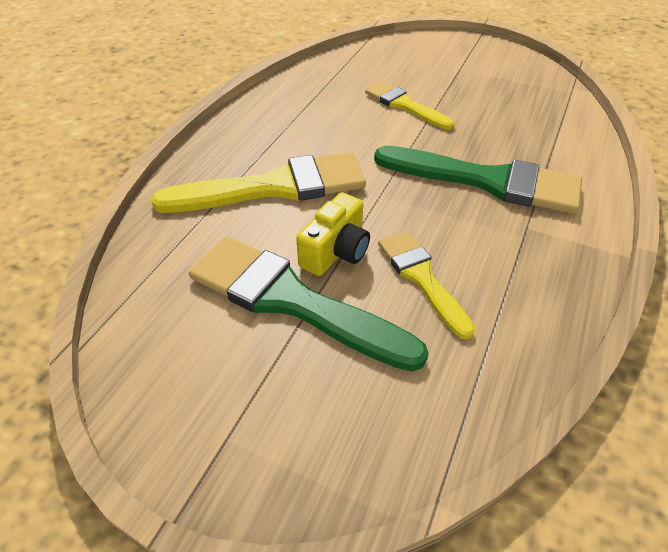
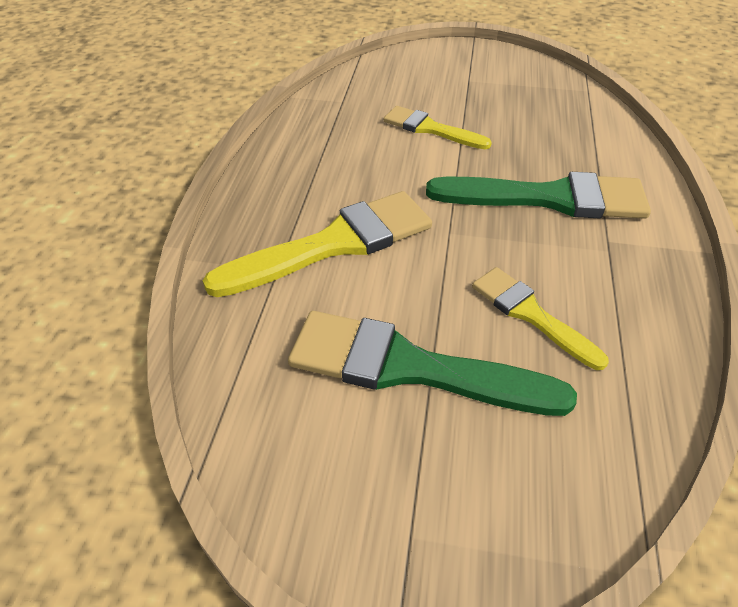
camera: 15 degrees left, 0 degrees up
yellow camera [296,192,370,276] -> none

